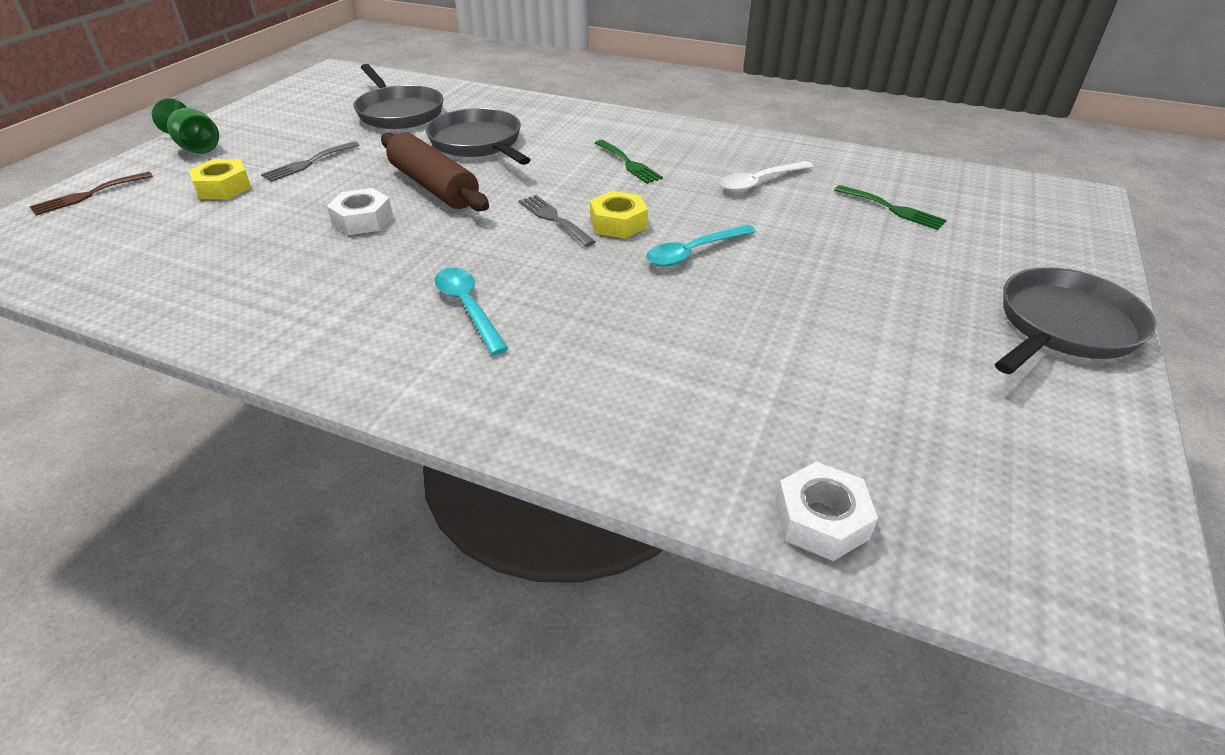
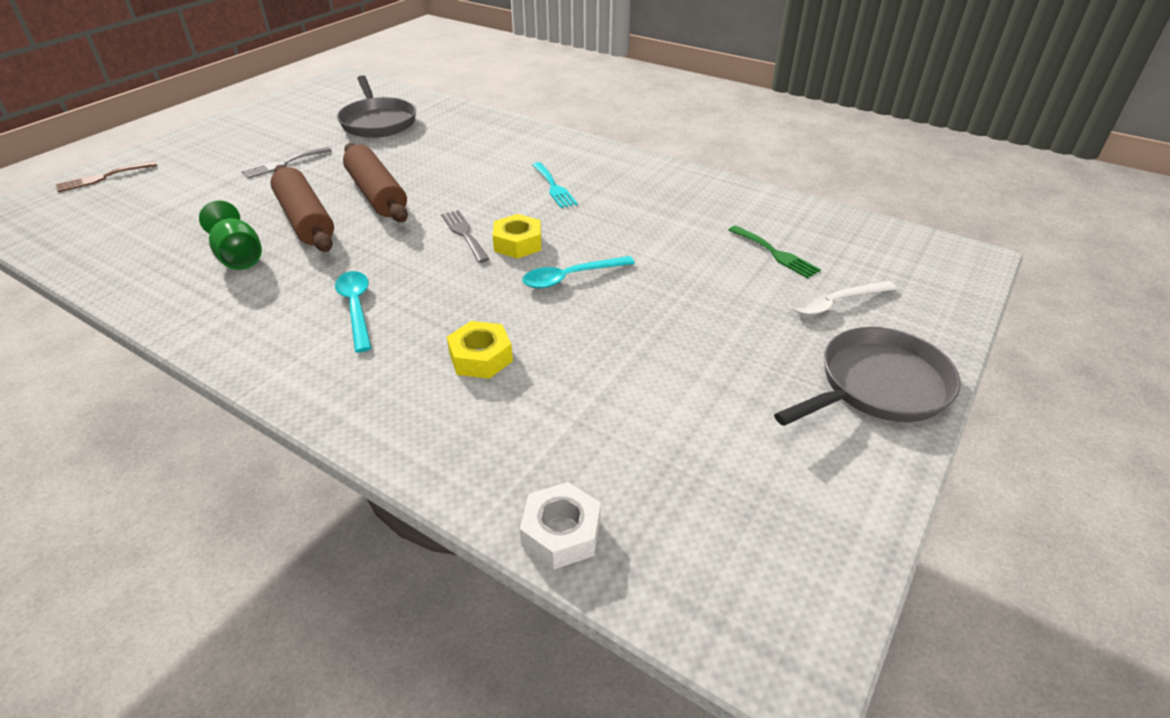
camera: 10 degrees right, 0 degrees up
green goblet [152,98,219,154] -> green goblet moved to [199,200,262,270]
yellow nut [189,159,252,199] -> yellow nut moved to [447,321,513,379]
white nut [327,188,393,235] -> brown rolling pin [270,165,334,252]
grey pan [426,108,531,165] -> none
green fork [595,140,663,184] -> turquoise fork [532,162,578,208]
white spoon [721,161,814,192] -> white spoon moved to [789,281,897,315]

